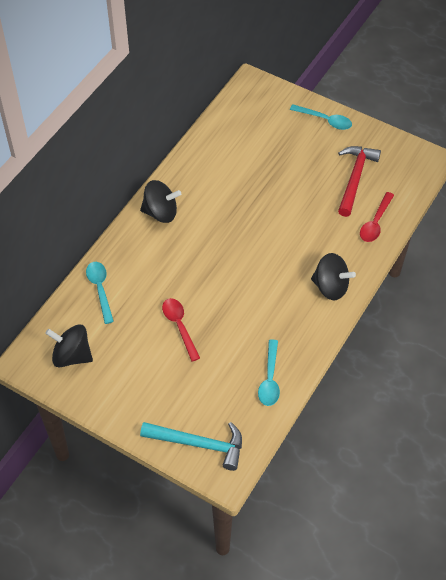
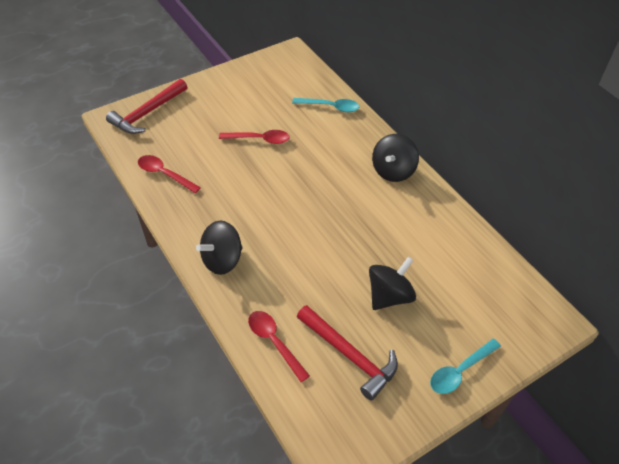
camera: 115 degrees right, 5 degrees down
black spinning top [45,324,93,368] -> black spinning top moved to [369,257,416,310]
turquoise hammer [140,422,242,471] -> red hammer [106,79,187,134]
turquoise spoon [258,339,280,406] -> red spoon [138,155,201,193]

